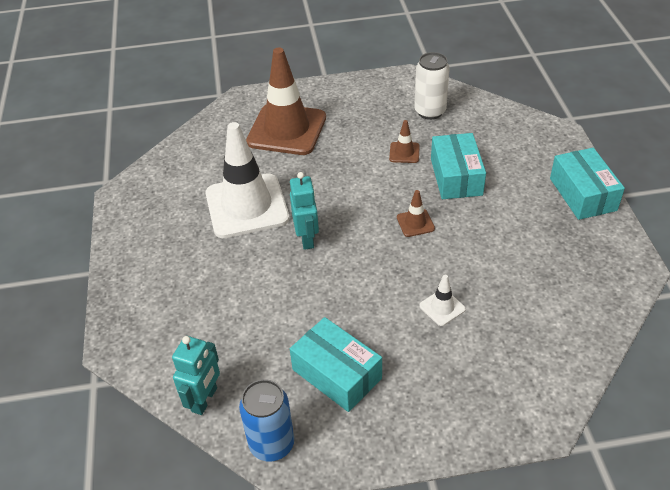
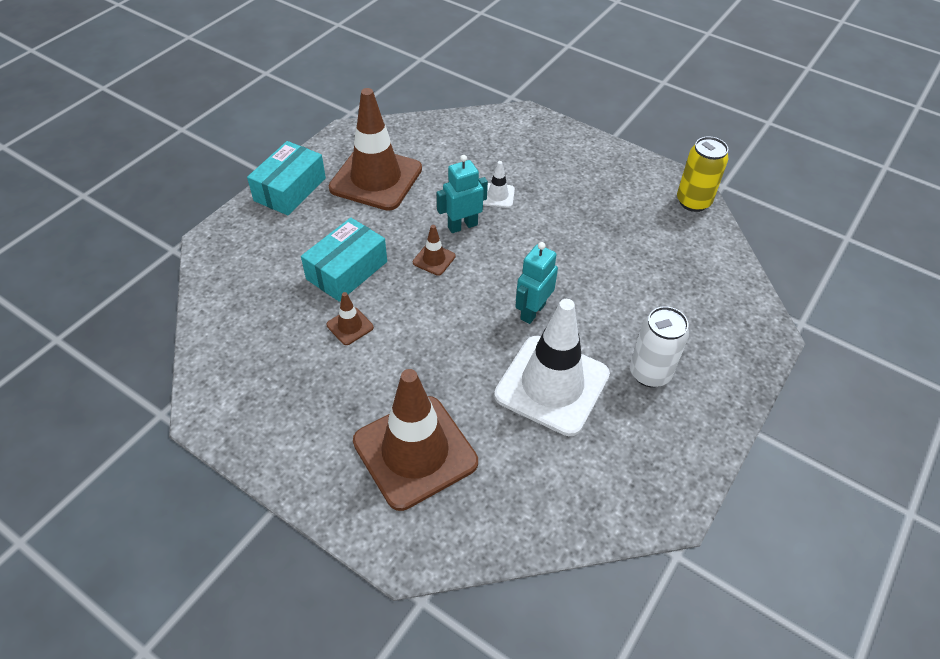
camera: 140 degrees left, 5 degrees up
turquoise robot [172,336,220,415] -> turquoise robot moved to [437,155,488,233]
blue can [239,379,294,461] -> yellow can [677,136,729,212]
turquoise box [290,317,382,412] -> none
white can [414,52,450,120] -> white can moved to [630,306,689,387]
none -> brown traffic cone [328,88,422,211]

